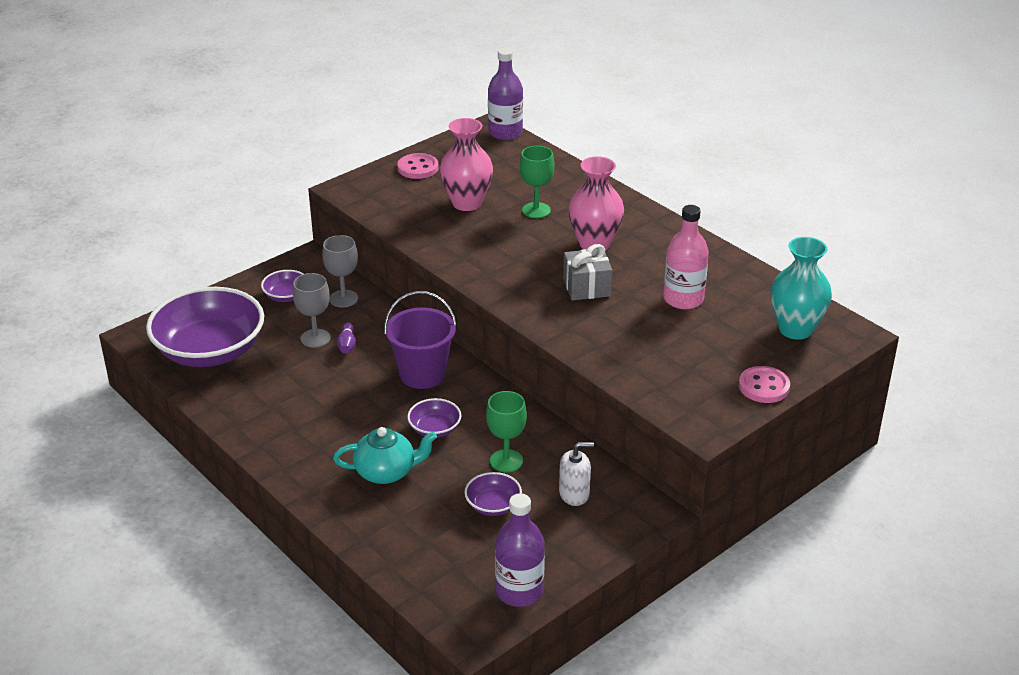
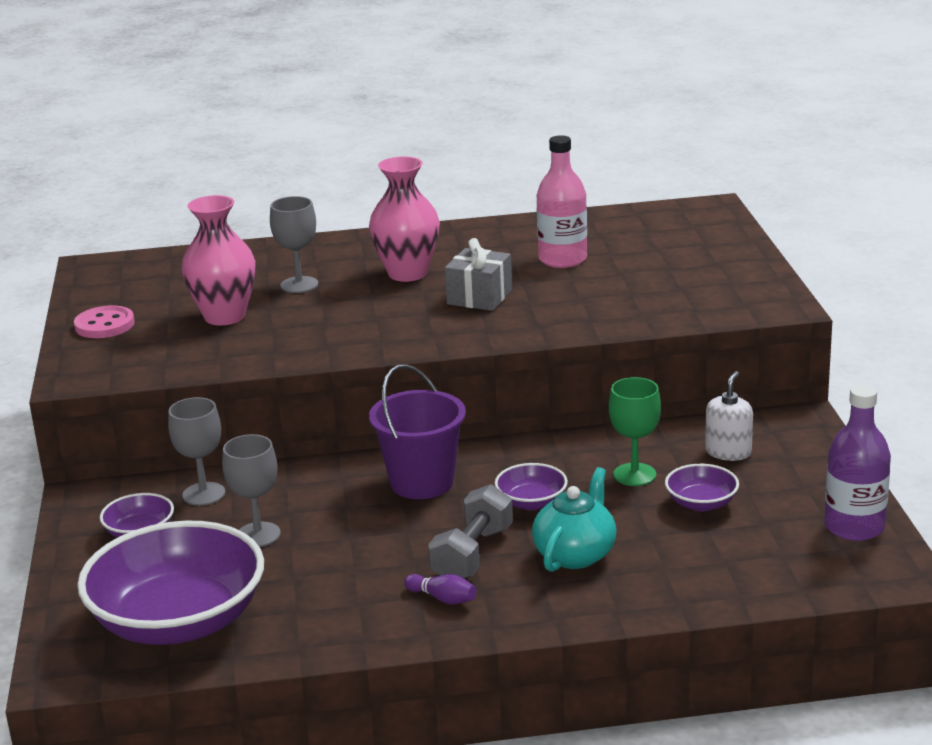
camera: 55 degrees left, 10 degrees down
purple bowling pin [337,322,356,354] -> purple bowling pin moved to [404,574,476,605]
purple bottle [488,48,523,140] -> none
green goblet [520,146,554,218] -> grey goblet [270,196,318,293]
pink button [739,366,790,403] -> none
turquoise vase [771,237,832,340] -> none
none -> grey dumbbell [428,484,513,579]

